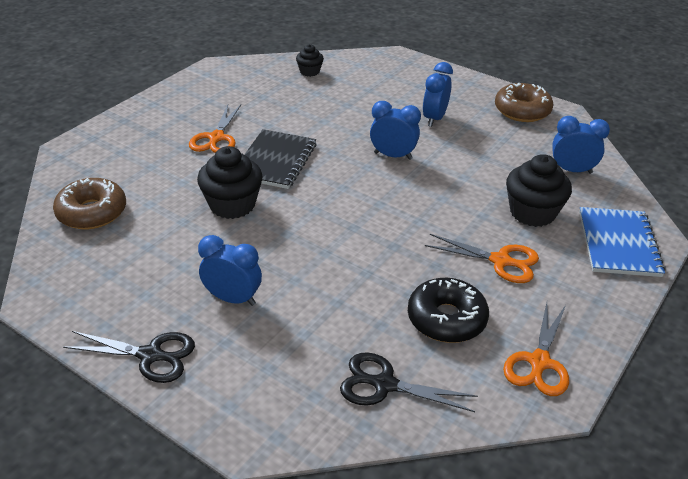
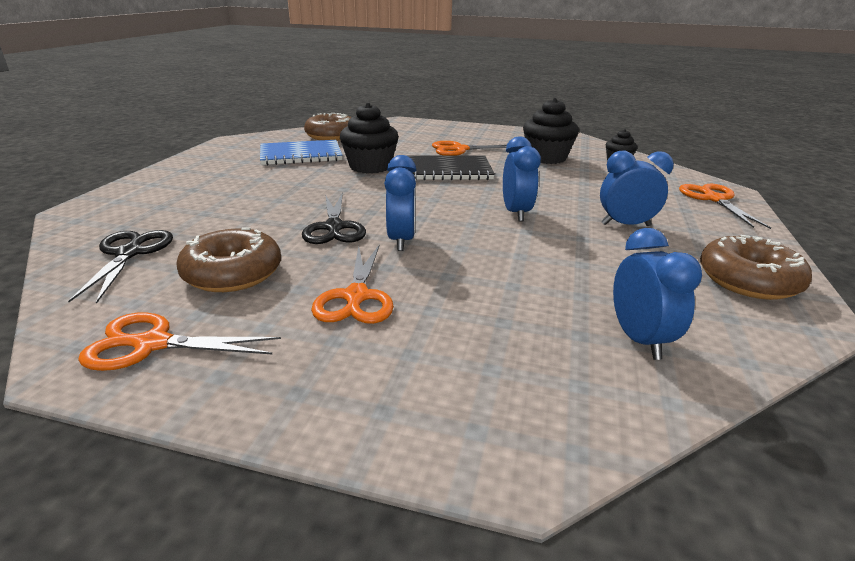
camera: 70 degrees right, 10 degrees down
black scissors [63,331,195,383] -> black scissors moved to [302,193,366,244]
blue clock [198,235,262,306] -> blue clock moved to [384,155,416,251]
black donut [408,278,489,343] -> brown donut [176,227,281,292]
black cupcake [506,154,572,227] -> black cupcake moved to [523,98,579,164]
blue notebook [579,207,666,277] -> blue notebook moved to [260,140,343,165]
none -> orange scissors [679,184,771,229]

